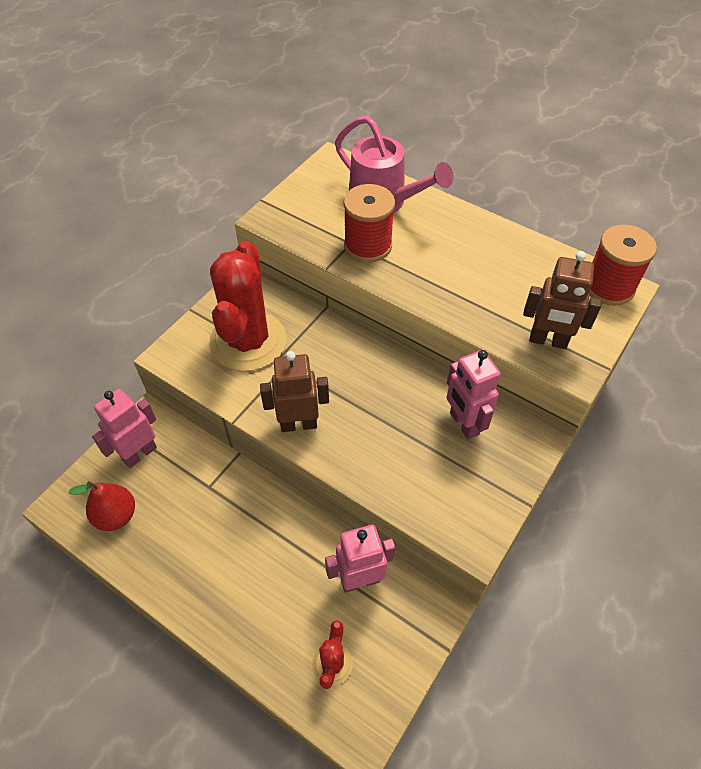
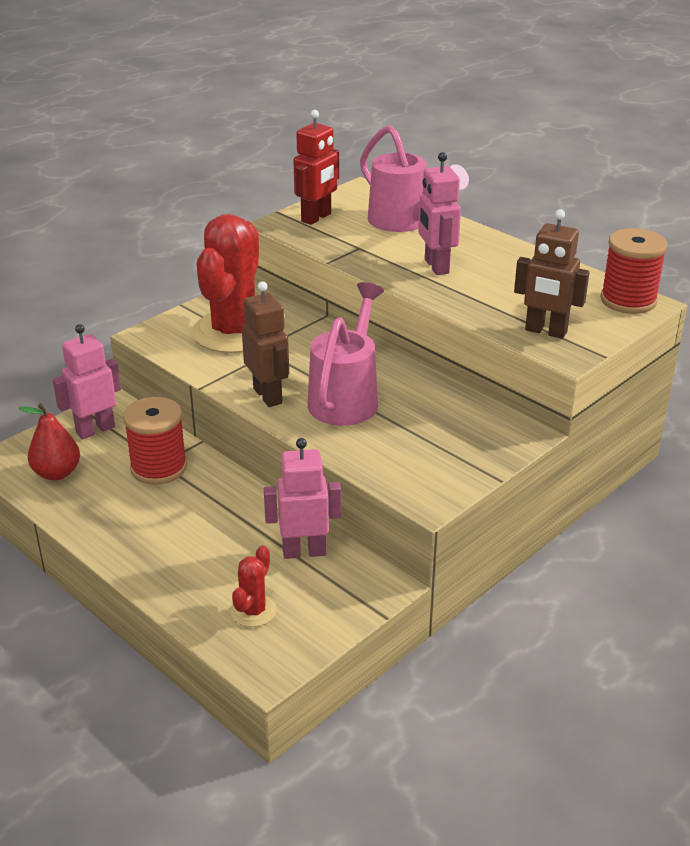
camera: 10 degrees right, 20 degrees down
brown robot [260,351,329,432] -> brown robot turned 60 degrees clockwise [242,281,289,407]
red spool [344,184,395,262] -> red spool moved to [123,397,187,485]
pink robot [446,350,500,440] -> pink robot moved to [418,152,461,275]
none -> red robot [293,110,339,225]
none -> pink watering can [307,282,384,426]

